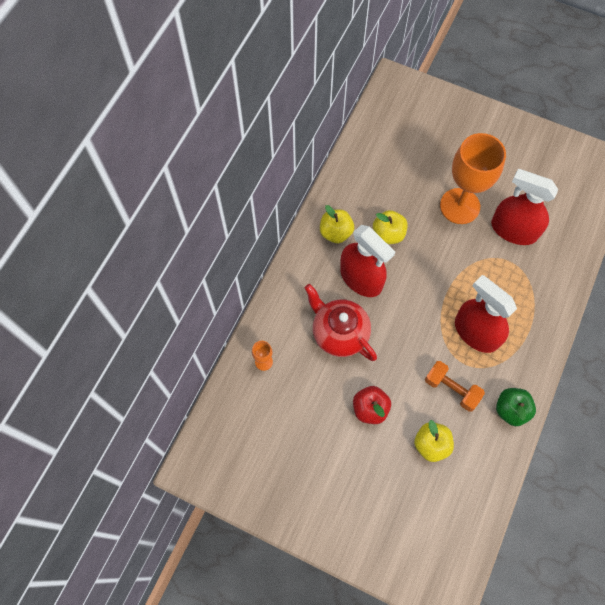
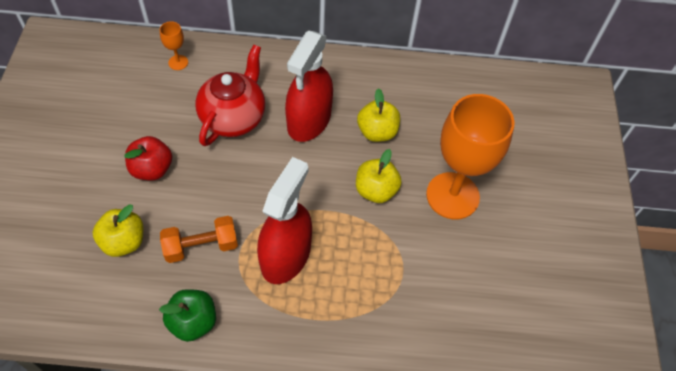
camera: 65 degrees right, 10 degrees down
yellow apple [320,205,354,243] -> yellow apple moved to [356,149,402,203]
orange dumbbell [425,361,485,411] -> orange dumbbell turned 60 degrees clockwise [160,216,238,263]
red spray bottle [491,169,559,245] -> none

